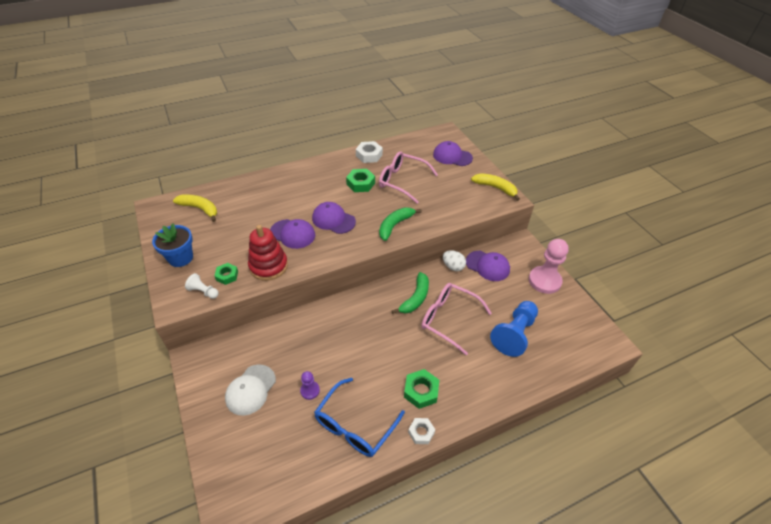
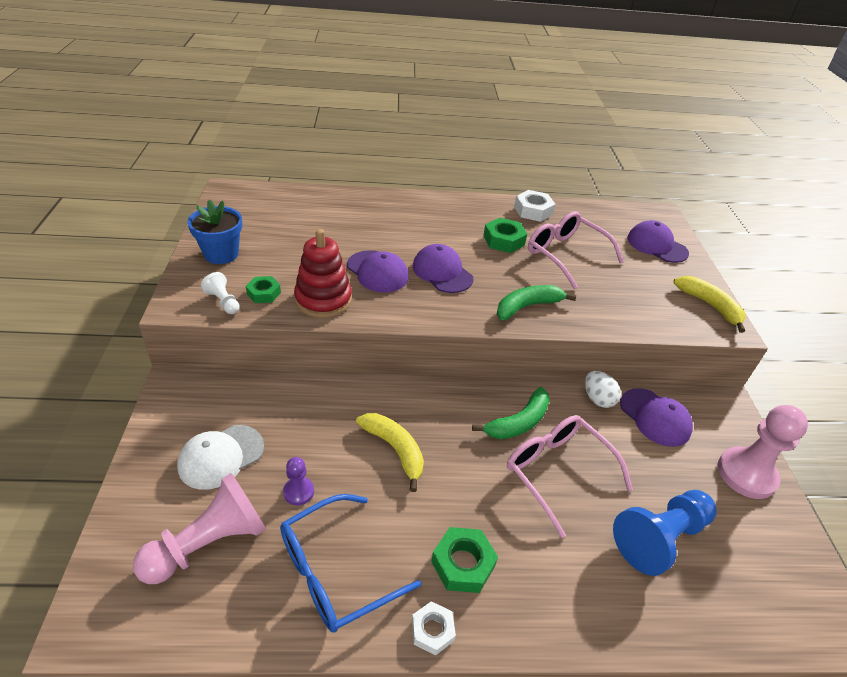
camera: 20 degrees right, 5 degrees down
yellow banana [173,195,217,222] -> yellow banana moved to [356,413,424,492]
none -> pink pawn [133,473,266,584]

